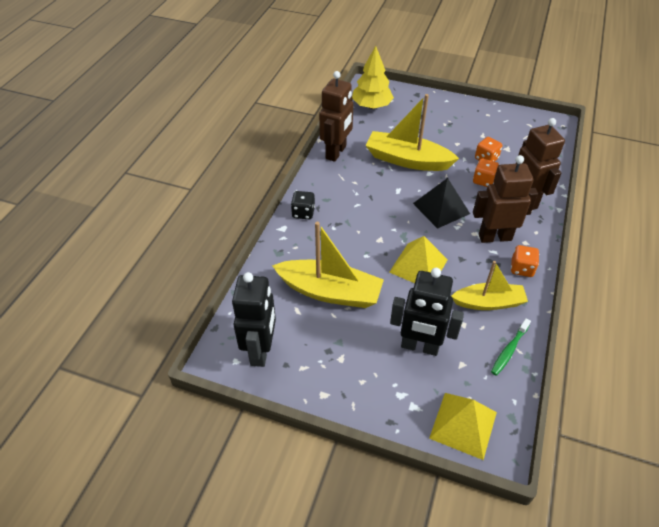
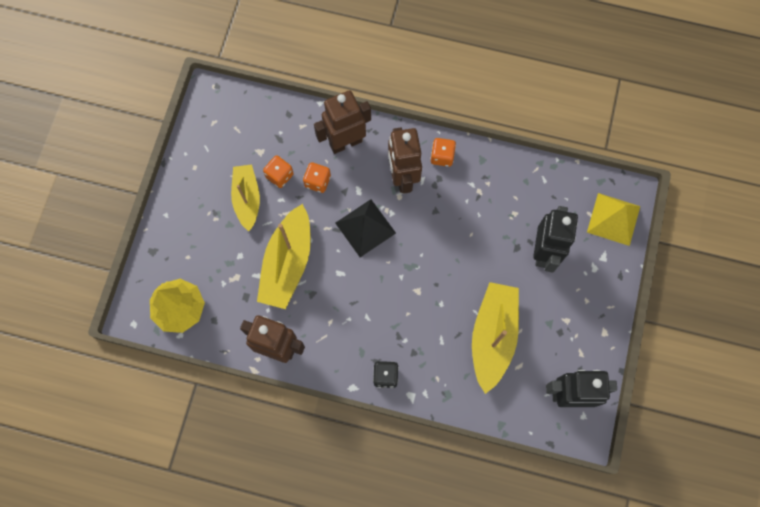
camera: 95 degrees left, 25 degrees up
yellow pyramid [389,236,448,283] -> none
yellow boat [451,261,528,310] -> yellow boat moved to [231,165,260,231]
green toothbrush [491,318,531,376] -> none

